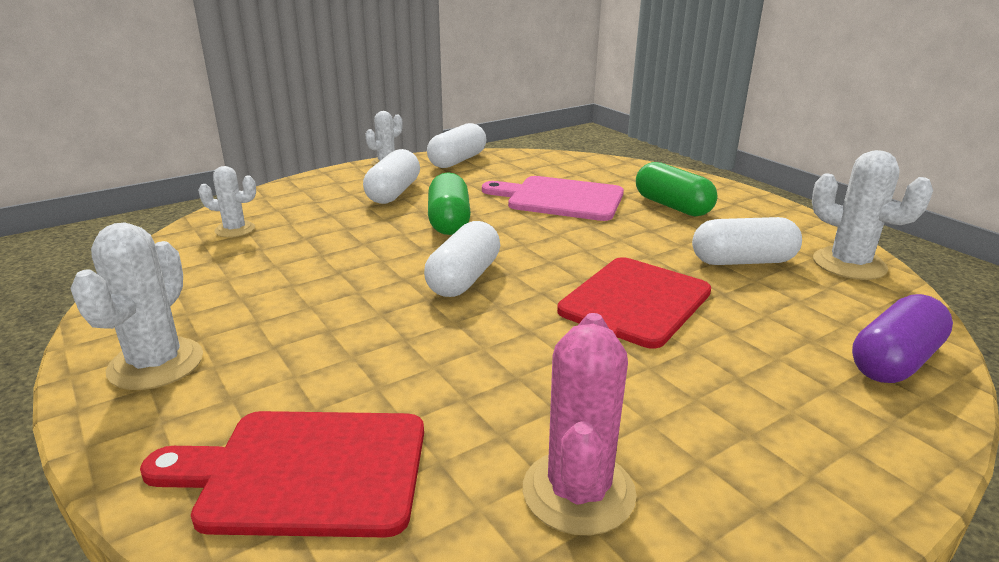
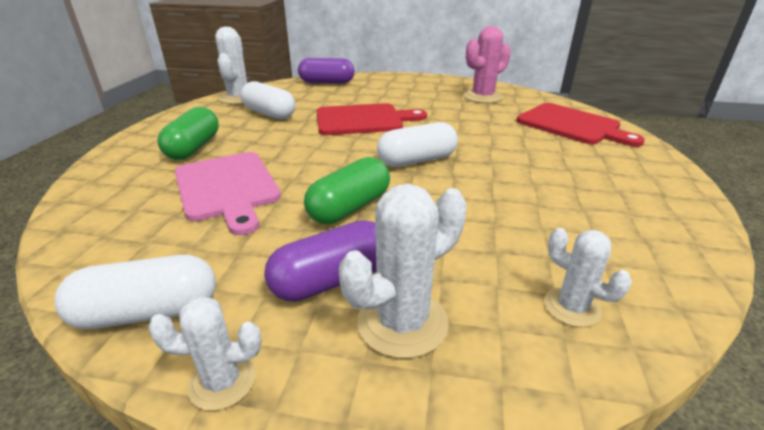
camera: 135 degrees left, 5 degrees up
white cactus [70,222,203,390] -> white cactus moved to [339,184,467,359]
white capsule [363,149,420,204] -> purple capsule [264,220,376,302]

